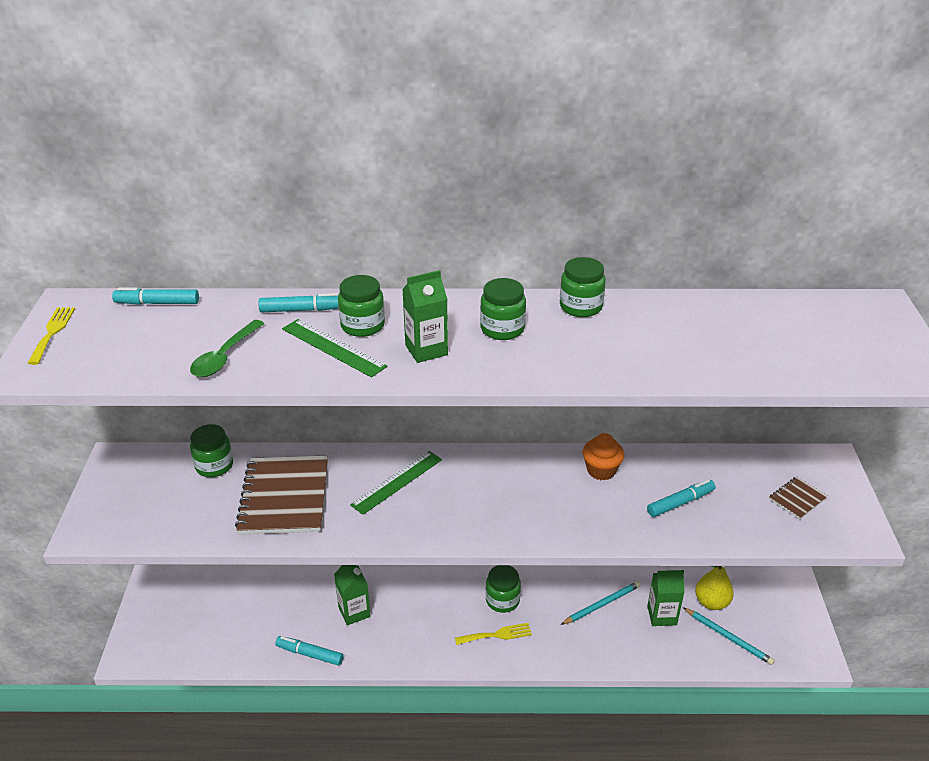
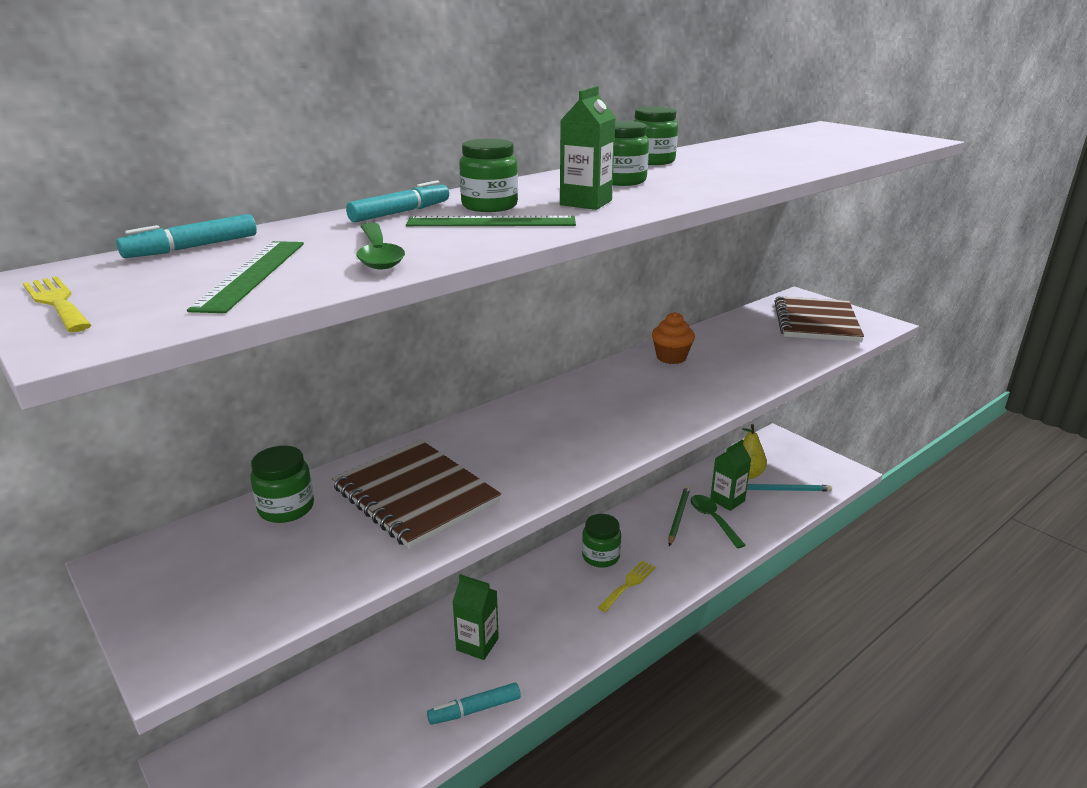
camera: 40 degrees left, 10 degrees down
green ruler [350,451,442,515] -> green ruler moved to [187,241,304,313]
turquoise pencil [561,581,640,625] -> green pencil [668,486,690,546]
turquoise marker [647,479,715,517] -> none
brown notebook [769,476,828,519] -> brown notebook [775,296,864,342], size x2.19
none -> green spoon [691,495,746,548]

